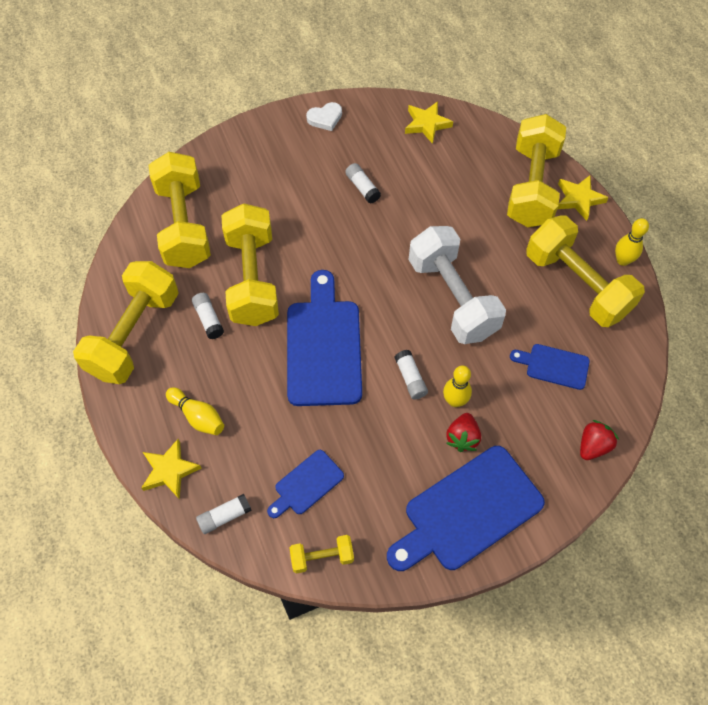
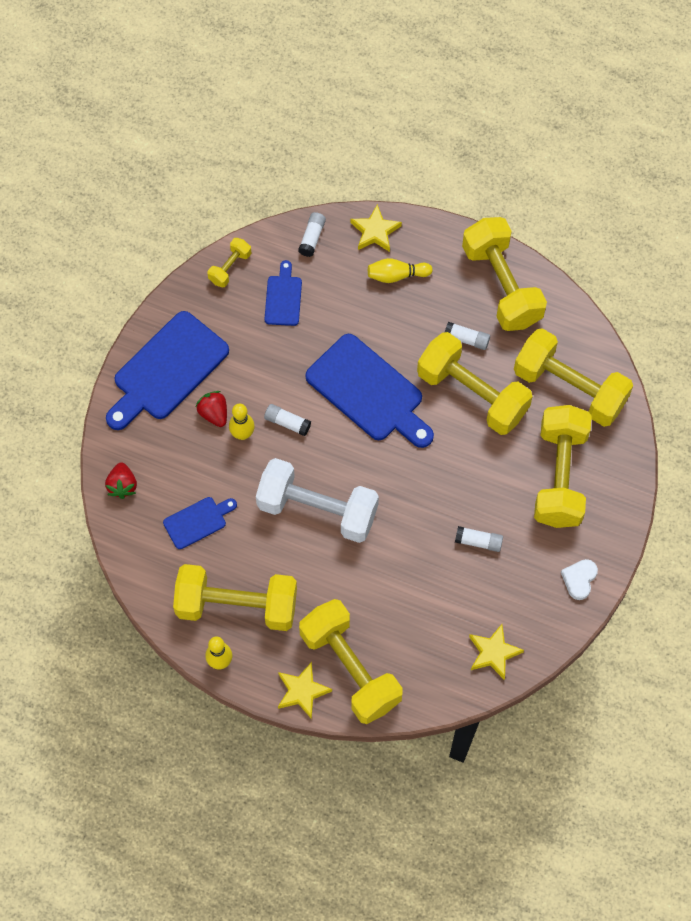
camera: 135 degrees right, 5 degrees up
blue cutting board [387,446,545,571] -> blue cutting board turned 150 degrees counterclockwise [106,311,229,430]
none -> yellow dumbbell [534,405,592,528]

